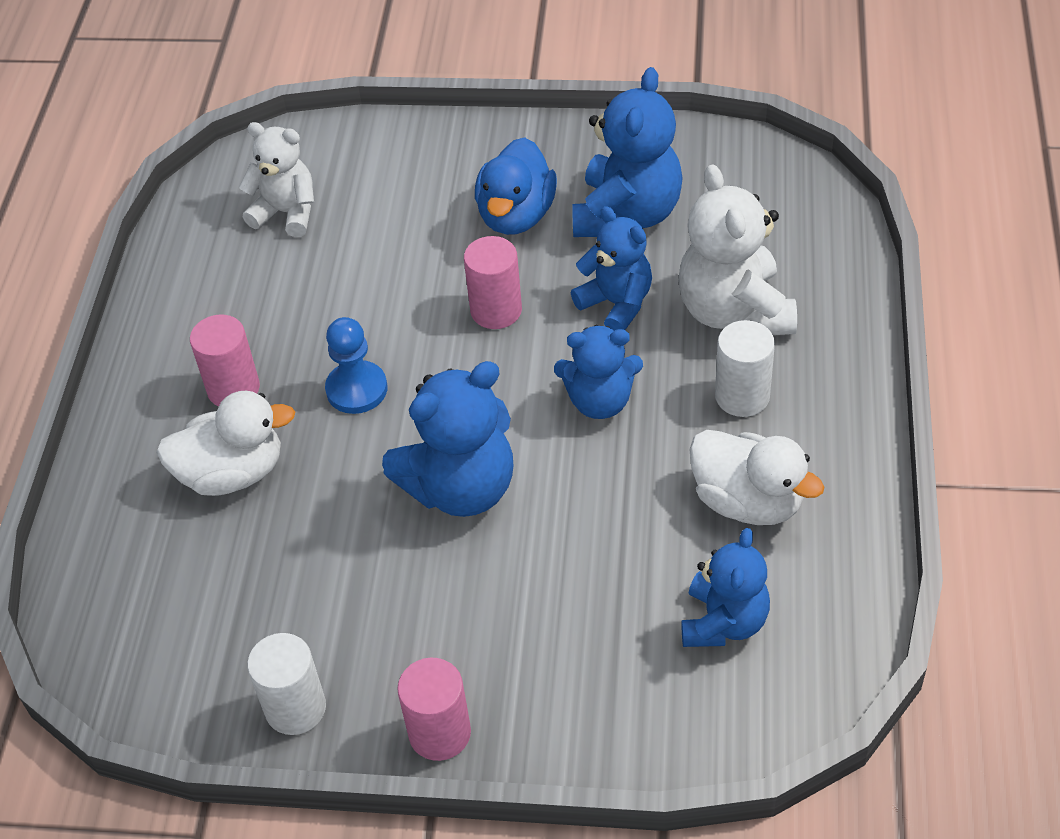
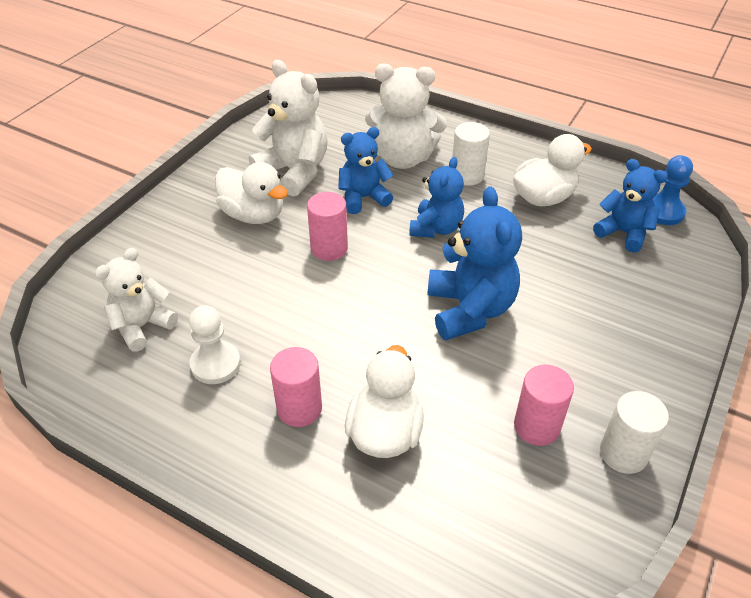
camera: 70 degrees left, 5 degrees down
blue pawn [325,317,387,414] -> blue pawn moved to [652,155,693,225]
pink cylinder [397,658,471,761] -> pink cylinder moved to [514,365,574,446]
blue duck [475,137,557,235] -> white duck [215,162,288,224]
blue teddy bear [572,67,683,237] -> white teddy bear [249,60,328,196]
none -> white pawn [189,305,241,384]

